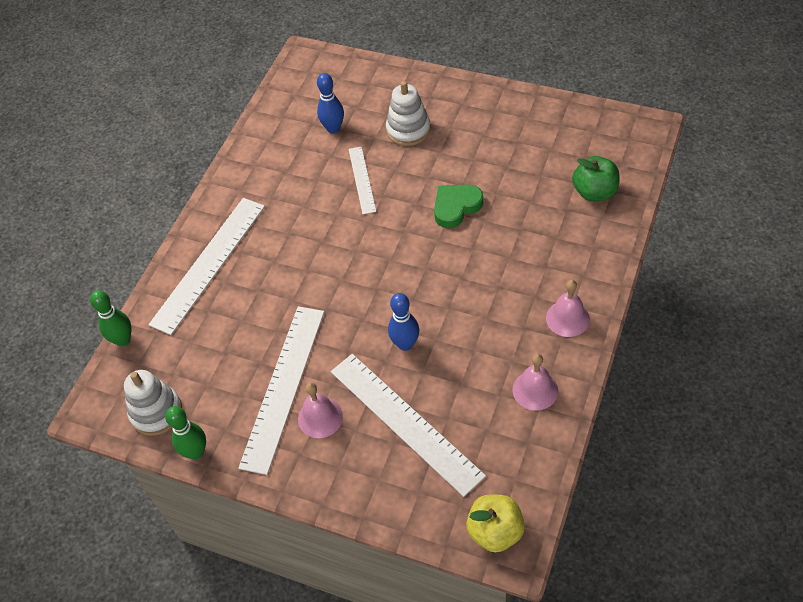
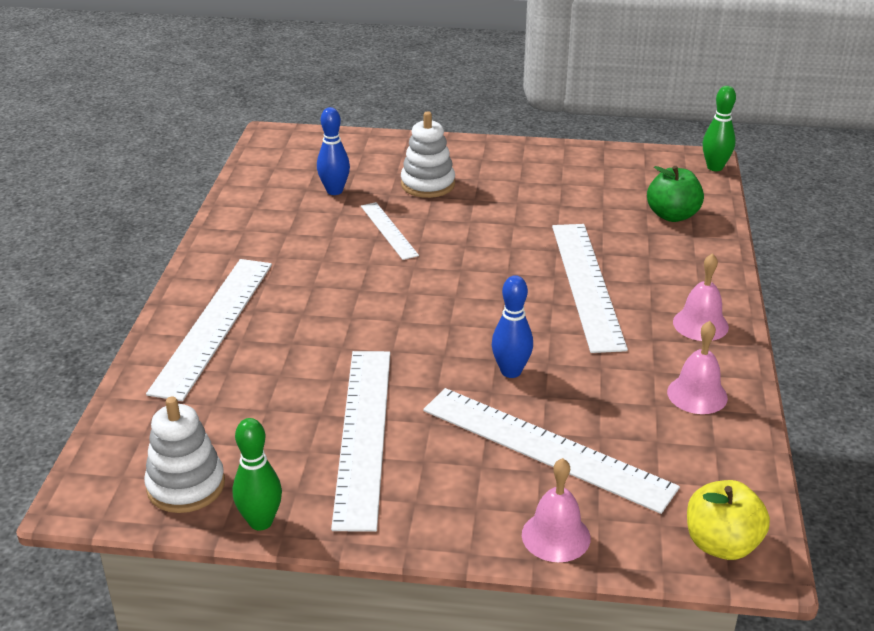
camera: 20 degrees left, 20 degrees down
green bowling pin [90,290,131,346] -> green bowling pin moved to [703,86,736,171]
pink bell [298,383,343,438] -> pink bell moved to [522,458,591,562]
green heart [434,185,483,228] -> none
none -> white ruler [552,224,628,353]

